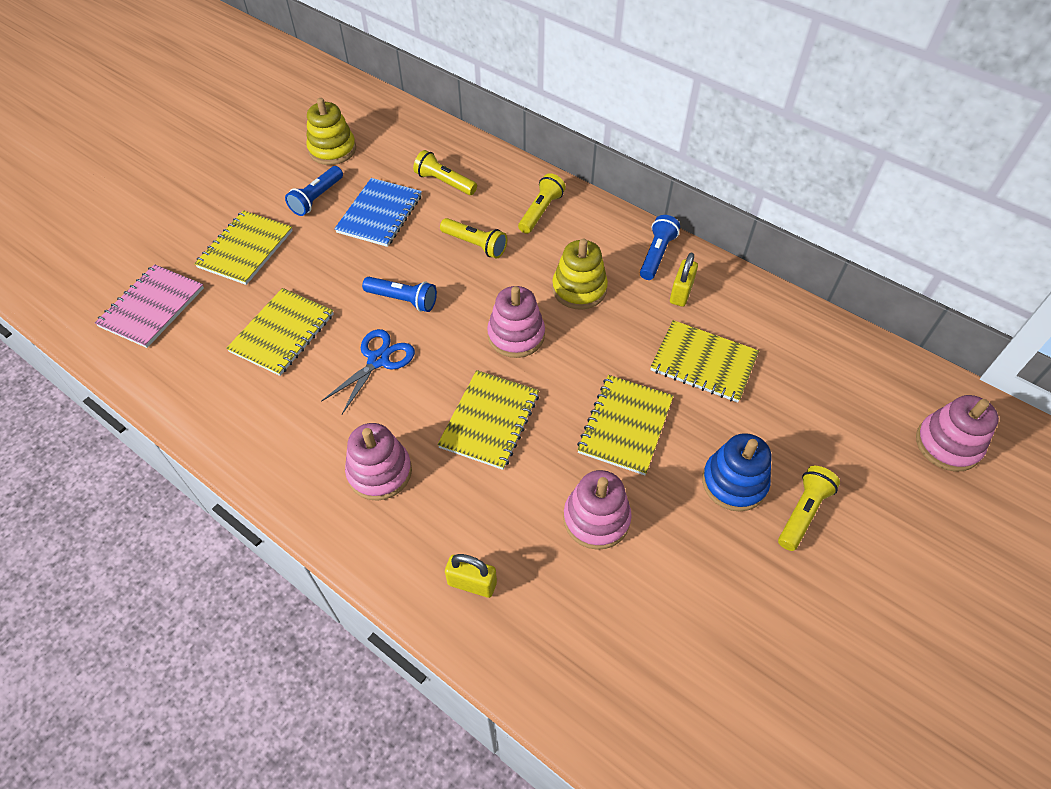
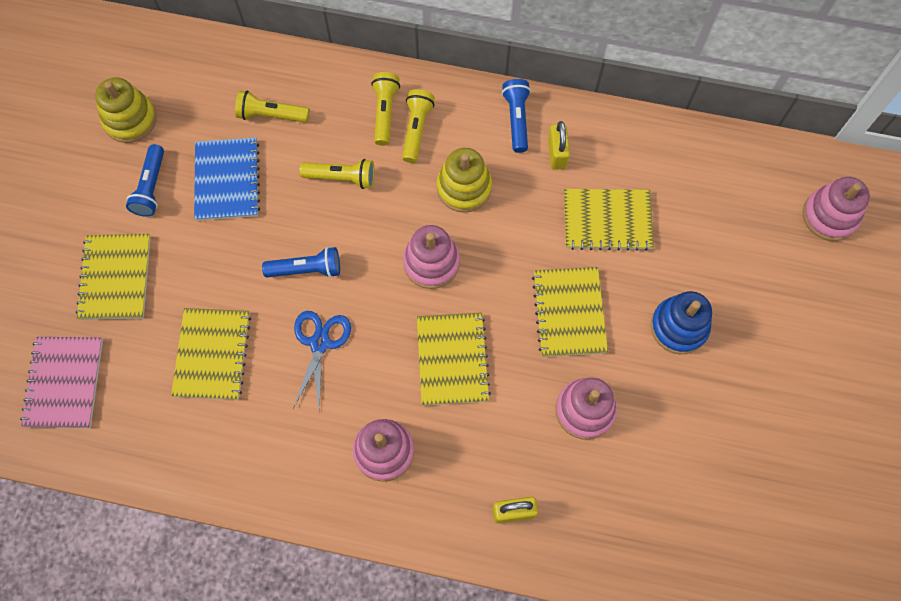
camera: 25 degrees left, 15 degrees up
yellow flashlight [778,466,840,551] -> yellow flashlight moved to [402,89,435,163]

